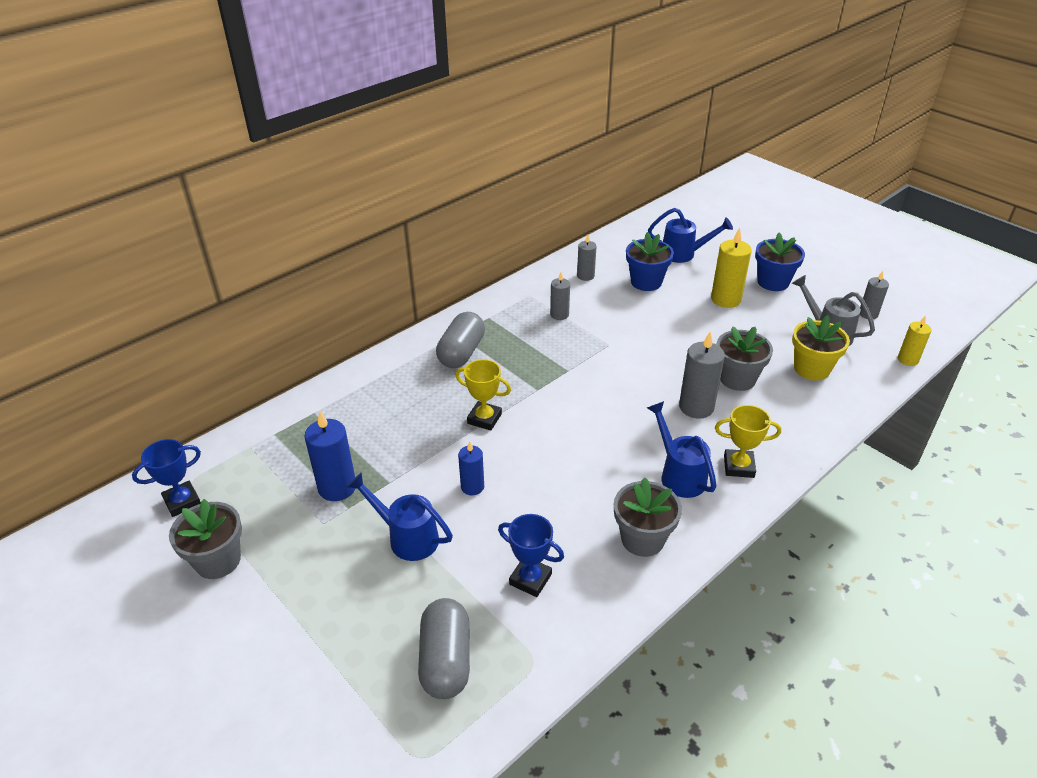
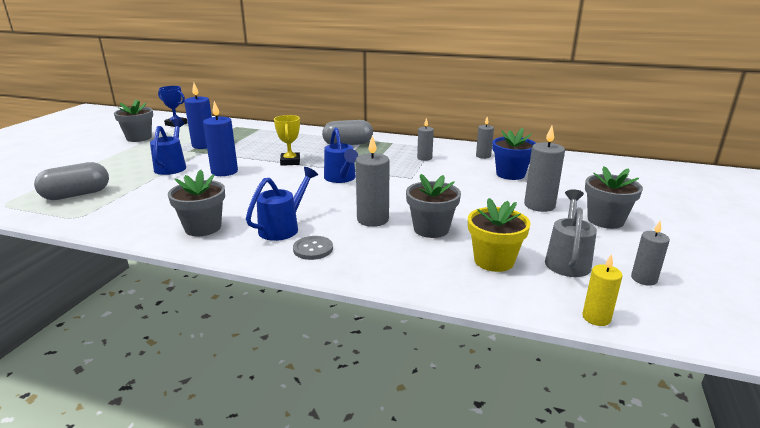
camera: 60 degrees right, 15 degrees down
blue candle [458,441,484,495] -> blue candle [203,101,238,176], size x1.62
blue trophy [498,514,564,597] -> none
blue watering can [648,208,733,263] -> blue watering can moved to [324,127,358,183]
yellow candle [711,228,752,308] -> grey candle [524,126,565,212]
yellow trophy [715,405,781,478] -> grey button [293,236,333,260]
blue flower pot [755,232,805,291] -> grey flower pot [585,166,643,229]

